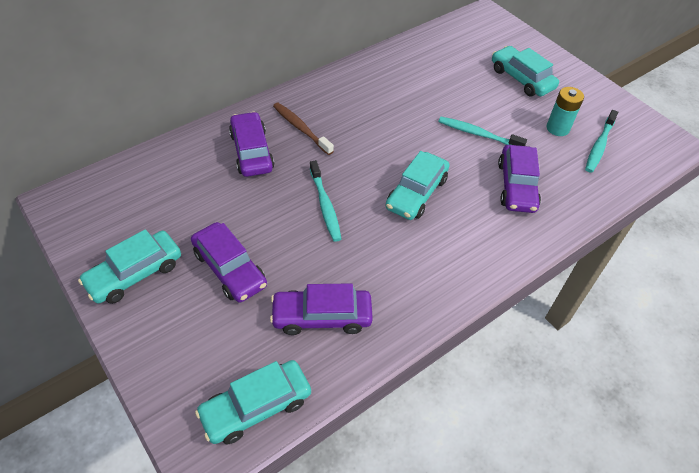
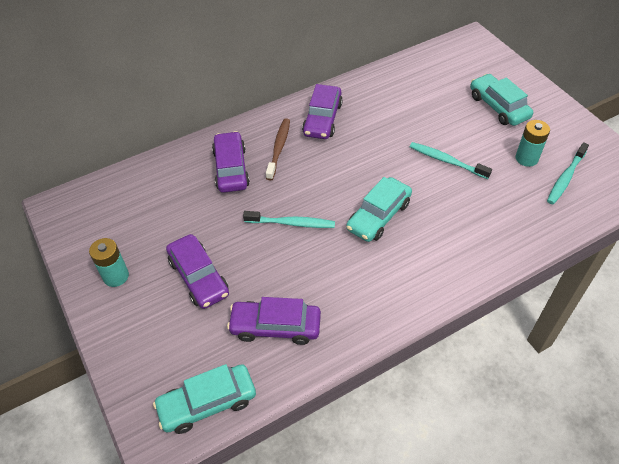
camera: 10 degrees right, 0 degrees up
turquoise car [78,229,181,304] -> turquoise battery [89,238,129,287]
brown toothbrush [273,103,334,155] -> brown toothbrush turned 45 degrees clockwise [266,118,290,180]
turquoise toothbrush [310,160,341,242] -> turquoise toothbrush turned 75 degrees counterclockwise [243,211,335,228]
purple car [498,145,541,213] -> purple car moved to [302,84,343,139]

